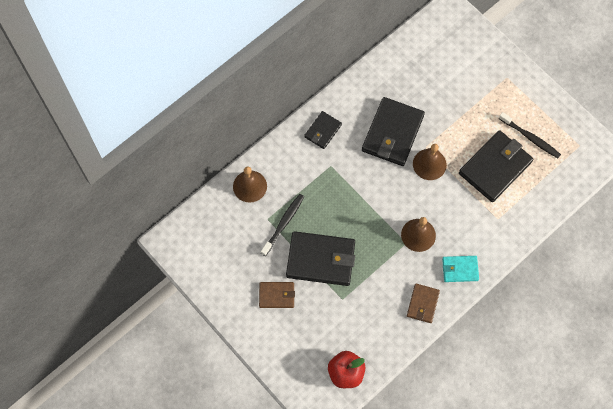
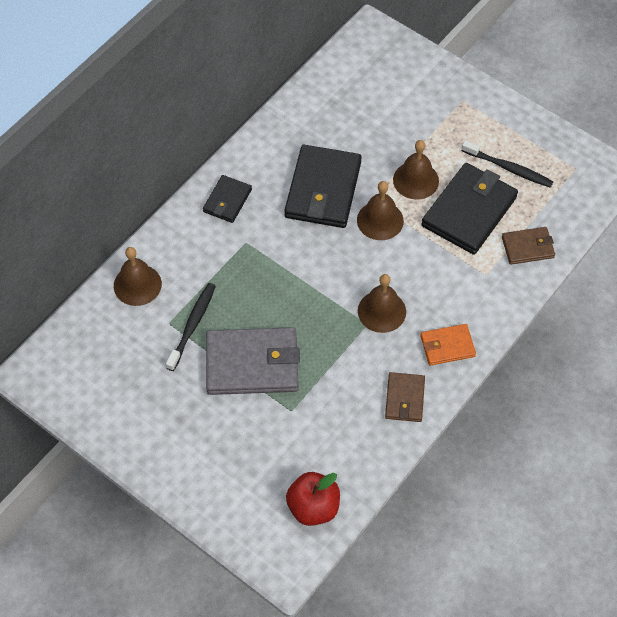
camera: 10 degrees left, 10 degrees down
brown wallet [259,282,295,308] -> brown wallet moved to [502,227,555,265]
black wallet [286,231,355,286] -> grey wallet [206,327,300,395]
turquoise wallet [442,256,479,282] -> orange wallet [420,324,476,366]
none -> brown bell [393,140,439,200]

